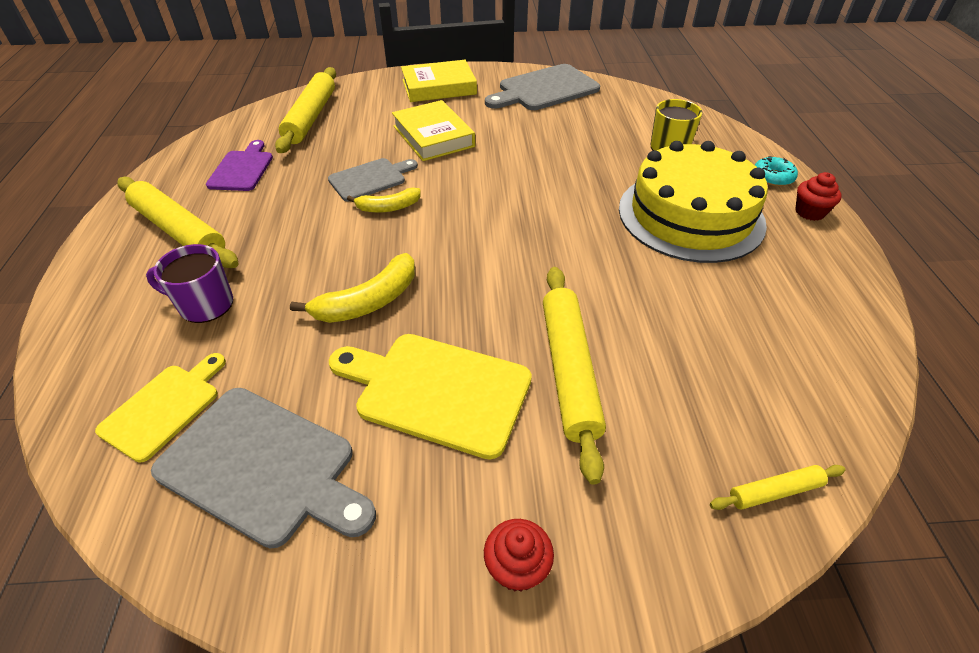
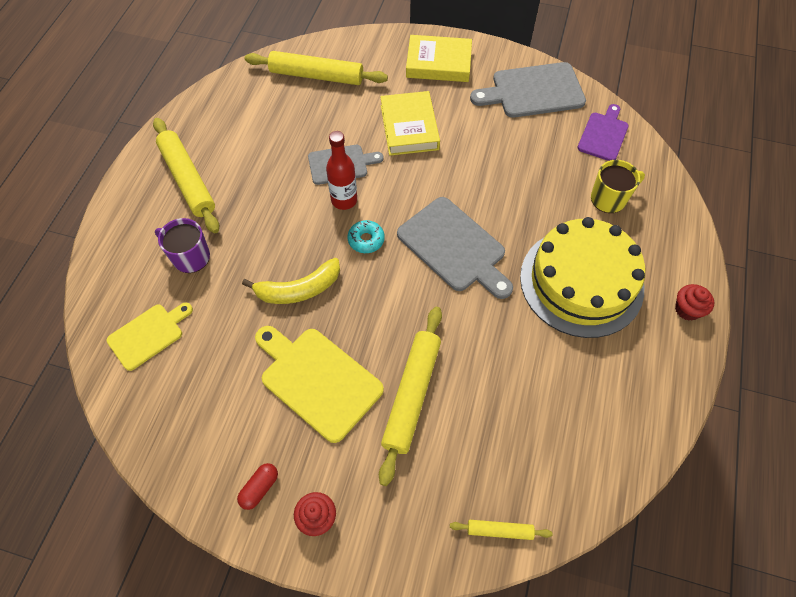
camera: 20 degrees right, 15 degrees up
grey cutting board [151,388,376,548] -> grey cutting board moved to [397,197,513,299]
purple cutting board [206,140,273,191] -> purple cutting board moved to [577,104,629,161]
yellow rolling pin [275,67,336,153] -> yellow rolling pin turned 75 degrees clockwise [245,51,388,85]
yellow banana [347,188,421,213] -> red bottle [326,131,357,210]
turquoise donut [755,156,798,186] -> turquoise donut moved to [348,220,385,253]
none -> red capsule [237,463,278,510]

